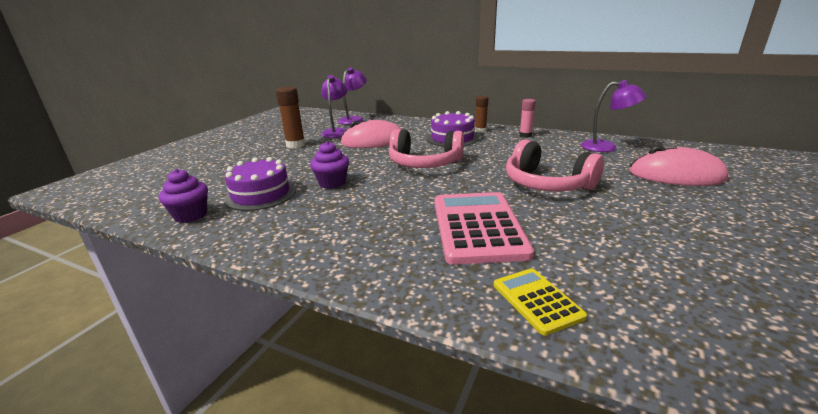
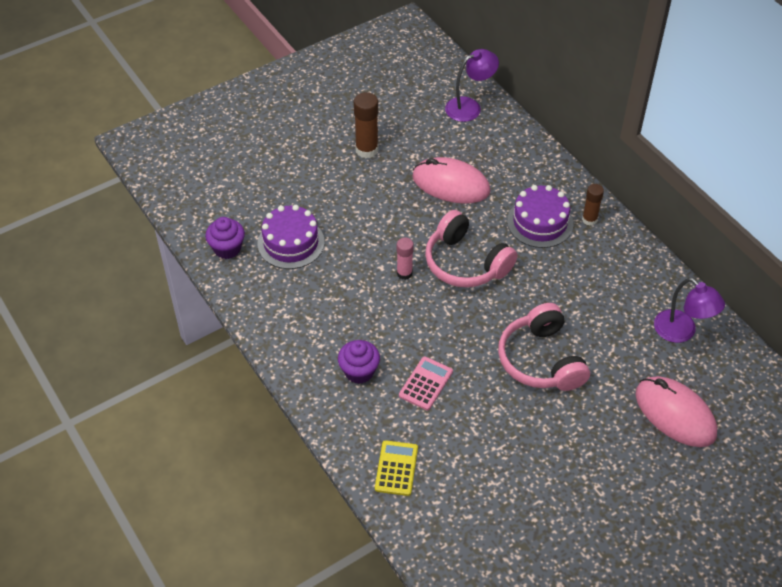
camera: 30 degrees right, 25 degrees up
purple cupcake [310,141,349,189] -> purple cupcake moved to [338,340,380,384]
purple lamp [321,75,347,138] -> none
pink calculator [434,192,534,265] -> pink calculator [399,357,453,410], size x0.51
pink glue stick [519,99,536,137] -> pink glue stick moved to [397,237,414,280]

